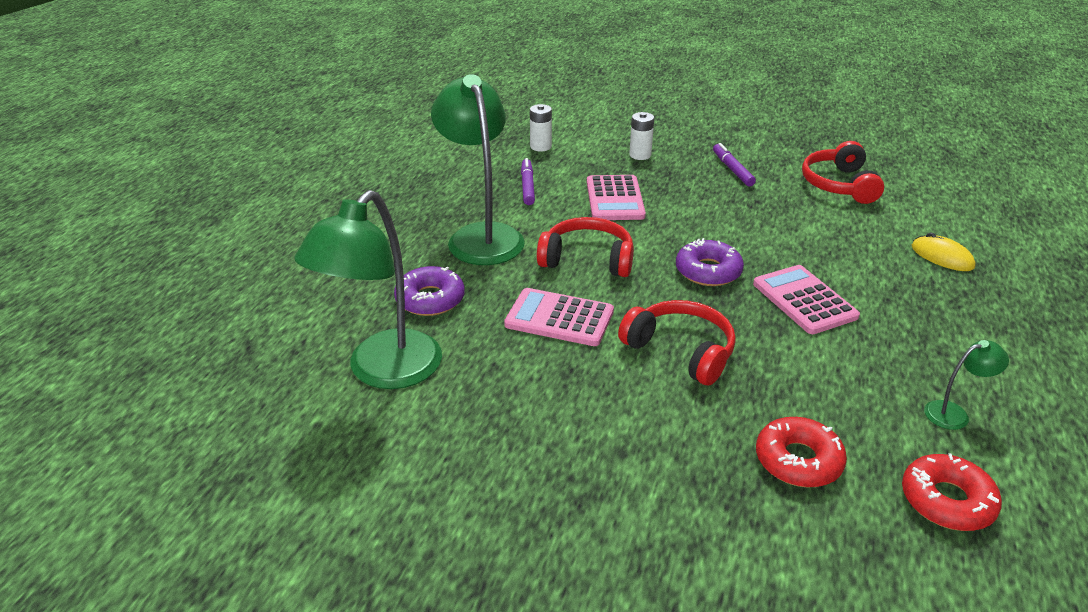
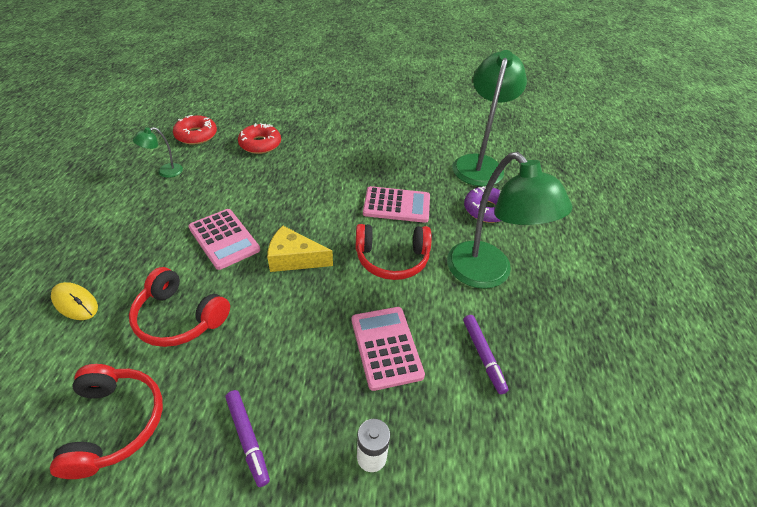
camera: 165 degrees right, 10 degrees up
white battery [530,104,552,151] -> none
red headphones [618,300,736,385] -> red headphones moved to [129,267,230,347]
purple donut [676,238,744,286] -> yellow cheese [267,226,333,272]

